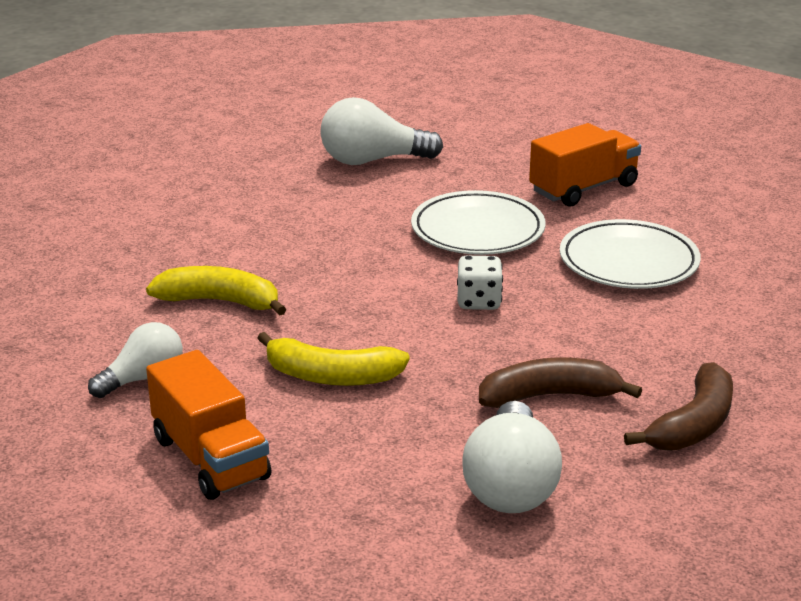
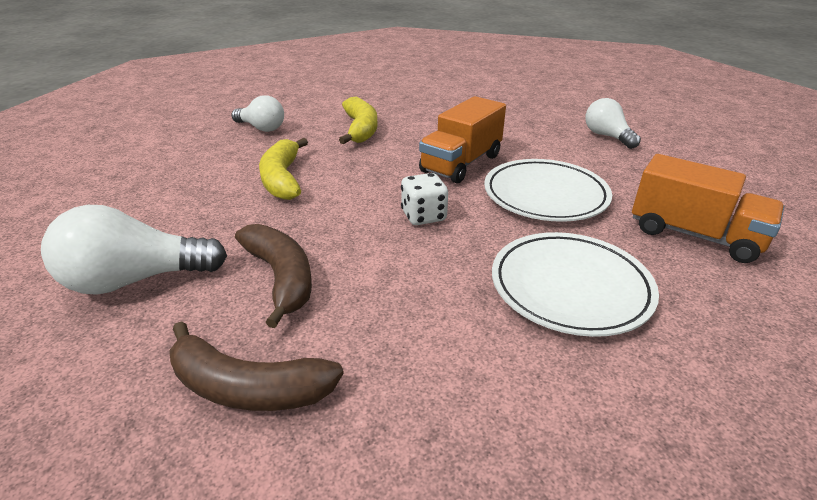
camera: 70 degrees right, 5 degrees up
orange truck [146,350,272,500] -> orange truck moved to [419,96,506,184]
white light bulb [320,97,443,165] -> white light bulb [585,98,641,149], size x0.65

